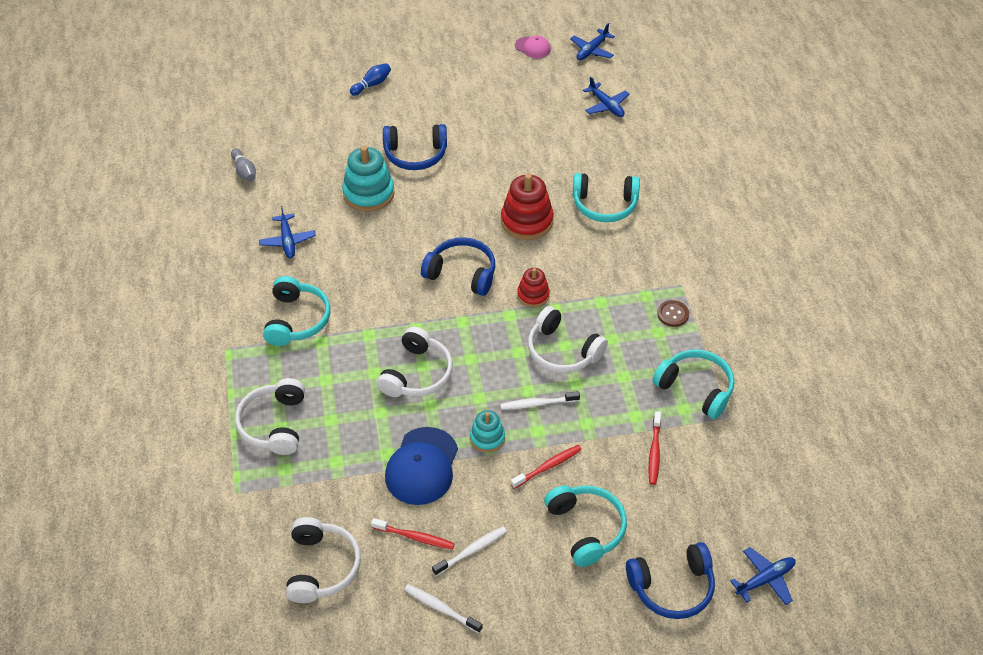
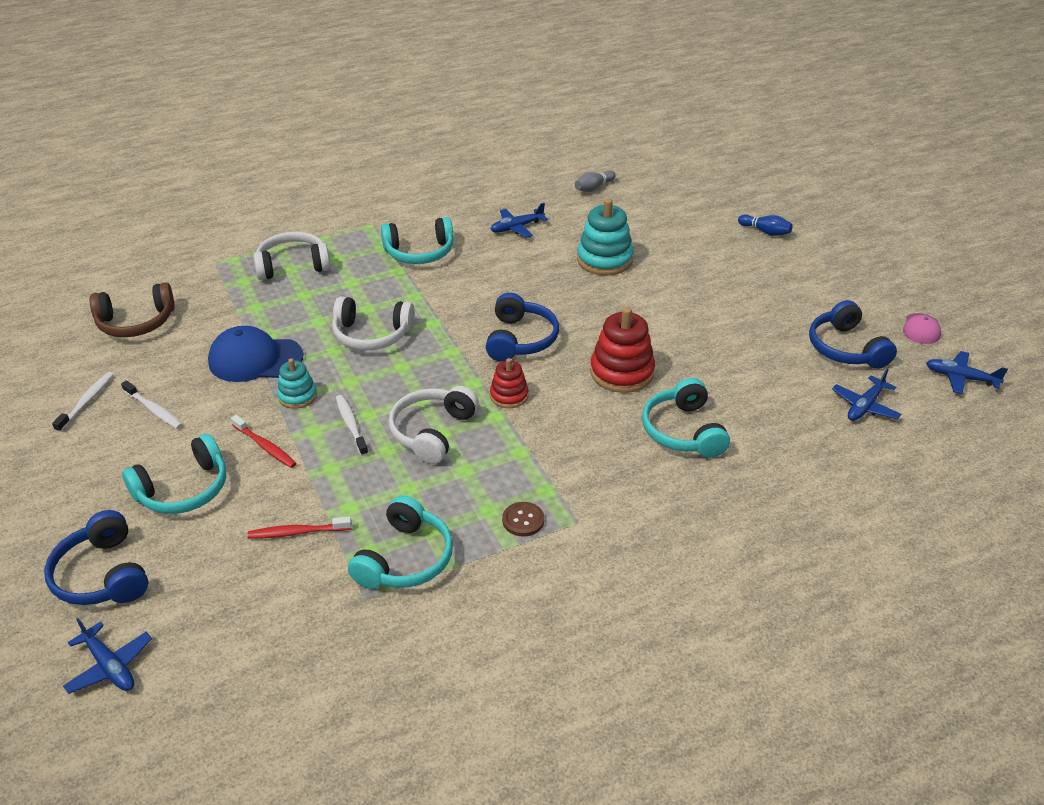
camera: 75 degrees right, 10 degrees down
white headphones [286,517,361,603] -> brown headphones [90,282,175,337]
red toothbrush [371,518,455,550] -> none
blue headphones [383,124,447,170] -> blue headphones moved to [809,300,897,369]

